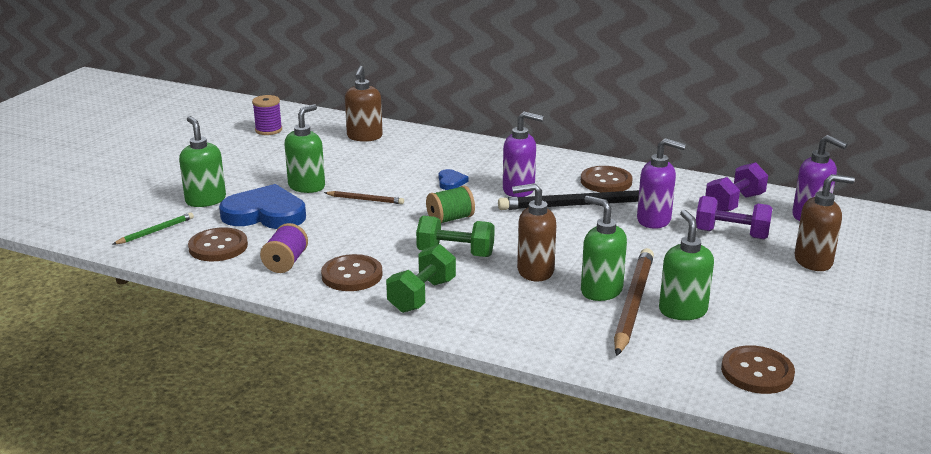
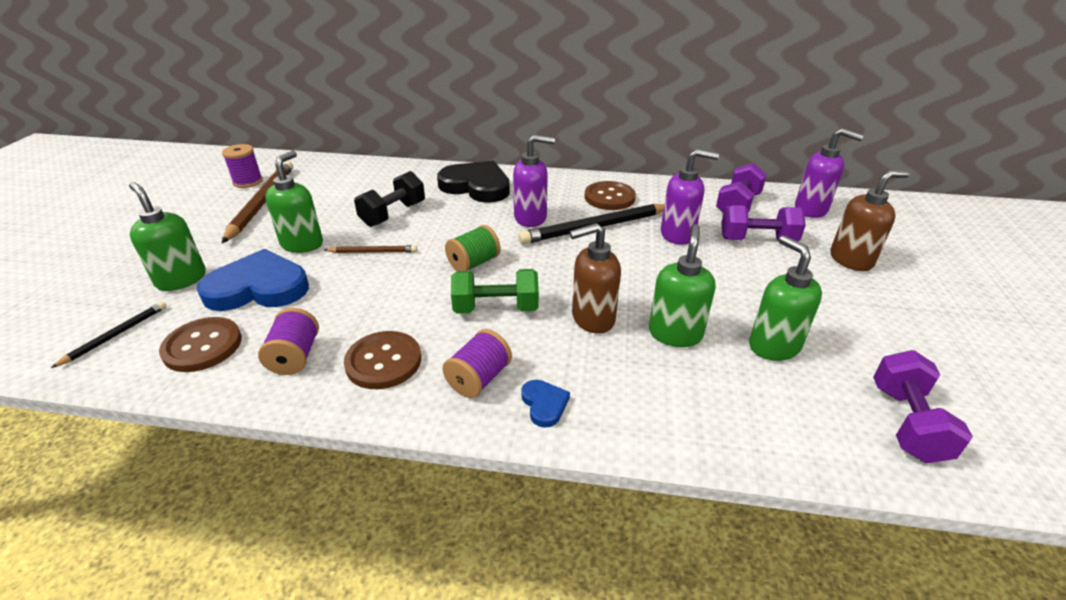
camera: 15 degrees left, 10 degrees up
green pencil [113,212,194,244] -> black pencil [51,301,167,368]
brown soap dispenser [345,66,383,142] -> none
green dumbbell [386,244,456,313] -> purple spool [442,329,512,398]
blue heart [439,169,468,190] -> blue heart moved to [521,380,570,428]
green soap dispenser [581,196,627,301] -> green soap dispenser turned 75 degrees clockwise [649,224,716,347]
brown pencil [614,248,654,356] -> brown pencil moved to [222,161,293,243]
brown button [721,345,795,394] -> purple dumbbell [873,350,973,463]
none -> black dumbbell [354,171,425,227]
none -> black heart [437,161,510,203]

